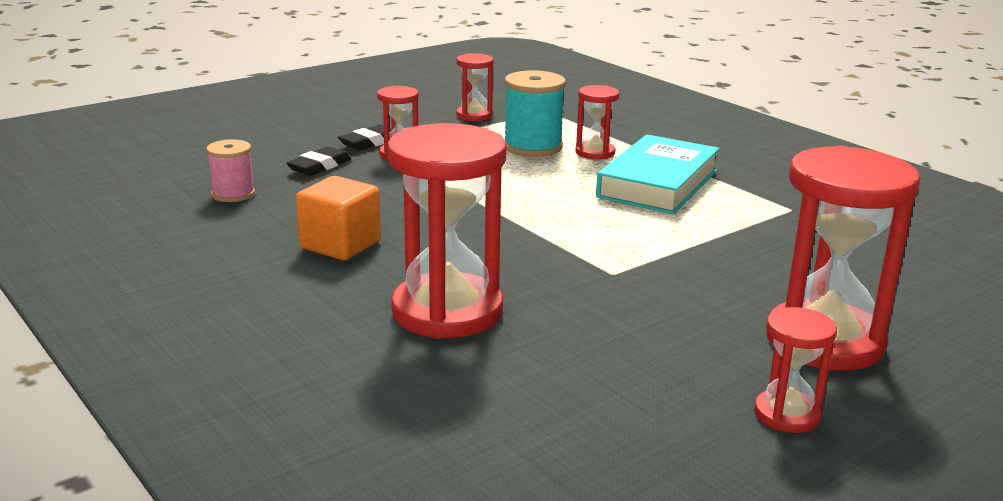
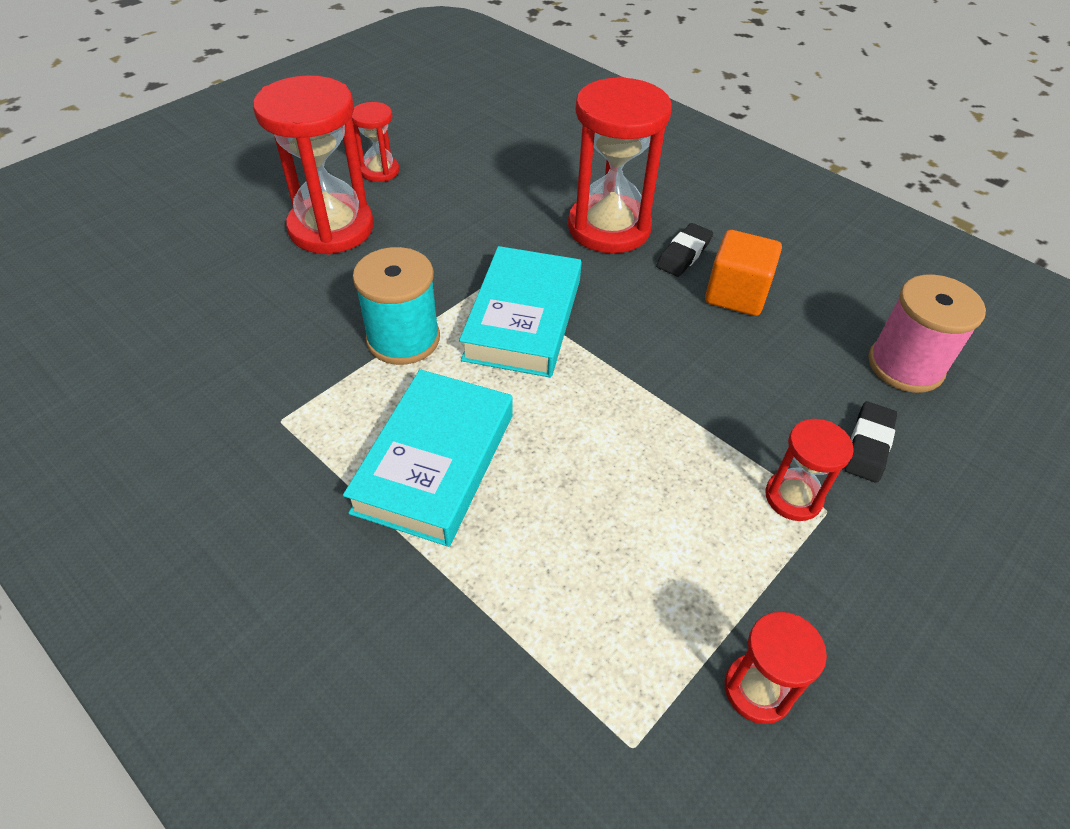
camera: 170 degrees right, 25 degrees up
pink spool [206,139,255,202] -> pink spool [868,274,986,393], size x1.58
black eraser [338,125,392,150] -> black eraser moved to [656,223,713,277]
turquoise spool [504,70,566,157] -> turquoise spool moved to [353,247,440,365]
red hourglass [575,85,619,160] -> none
none -> turquoise book [459,246,582,378]

